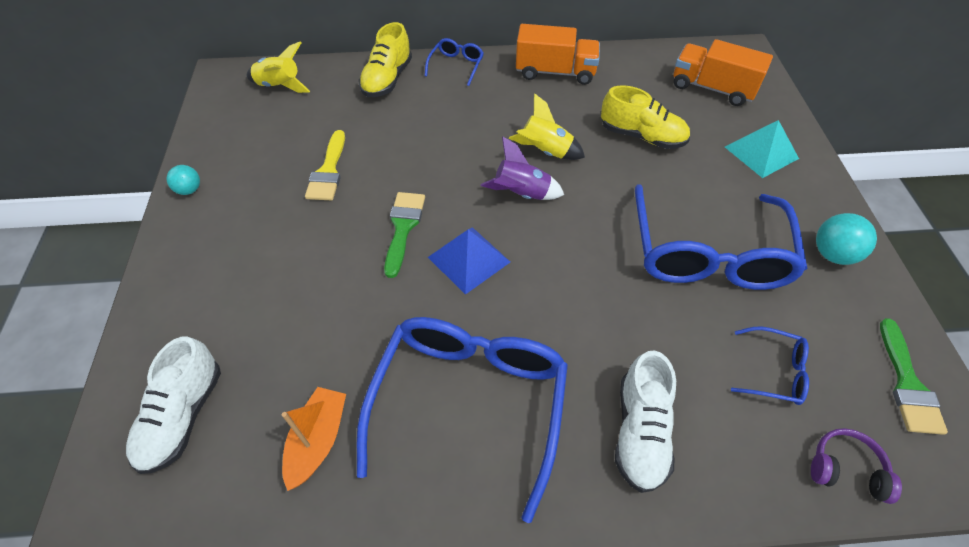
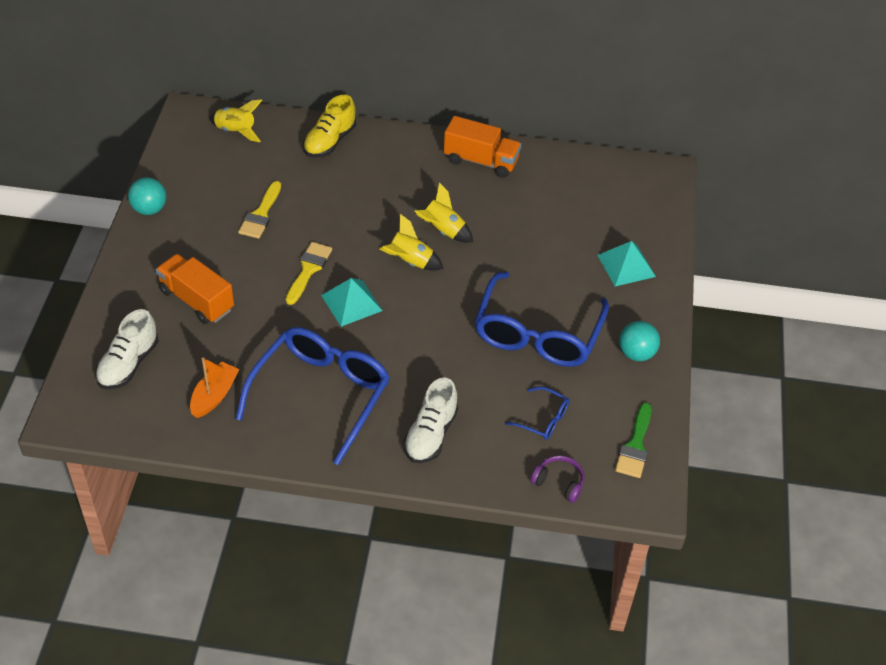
camera: 10 degrees right, 5 degrees down
turquoise ball [166,165,200,195] -> turquoise ball [128,178,166,215], size x1.57
green brush [384,192,425,278] -> yellow brush [286,242,332,305]
blue glasses [425,38,484,86] -> none
blue pyramid [428,227,510,295] -> turquoise pyramid [321,278,383,327]
purple rocket [481,137,564,200] -> yellow rocket [379,214,444,270]
yellow shoe [601,85,690,149] -> none
orange truck [674,39,773,106] -> orange truck moved to [156,254,234,324]

